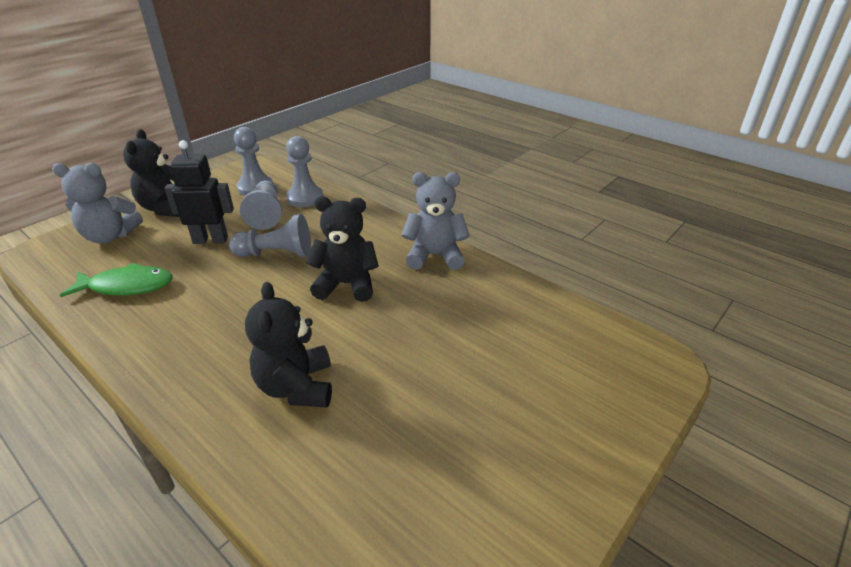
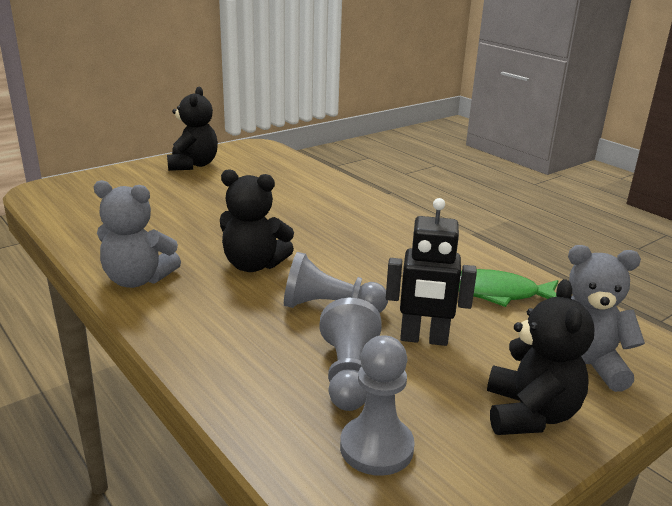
camera: 170 degrees left, 10 degrees down
black teddy bear [245,282,332,407] -> black teddy bear moved to [167,87,218,171]
grey pawn [286,136,324,207] -> none

